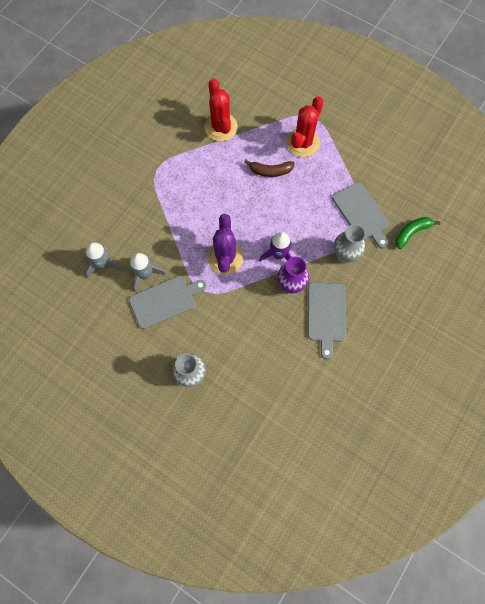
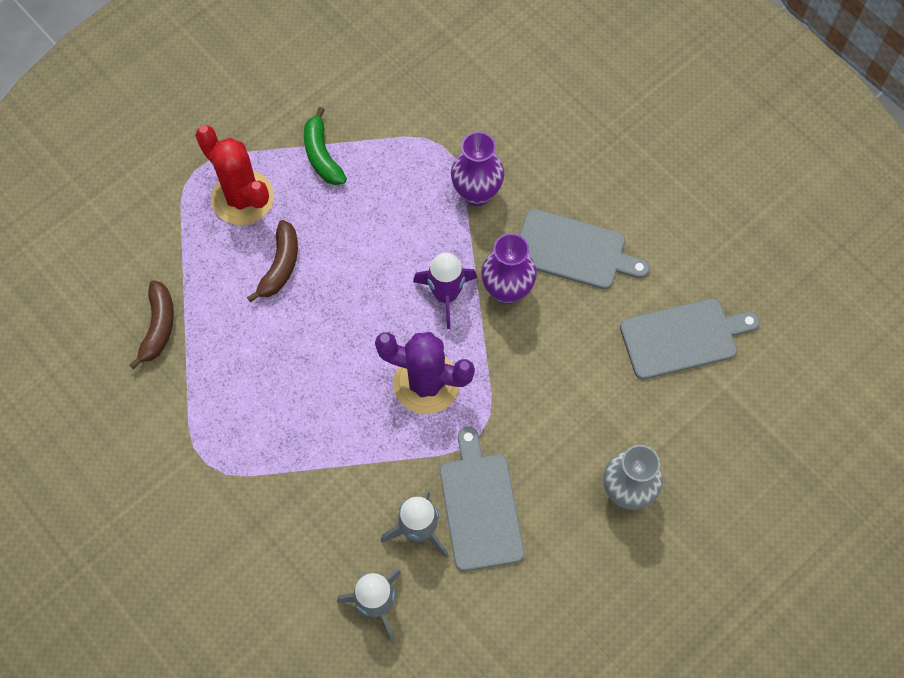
camera: 75 degrees left, 5 degrees down
red cactus [204,78,238,142] -> brown banana [129,280,174,369]
grey cutting board [332,182,389,249] -> grey cutting board moved to [620,298,760,379]
grey vase [334,224,366,263] -> purple vase [451,132,504,206]
green banana [396,217,440,249] -> green banana moved to [304,107,347,185]

